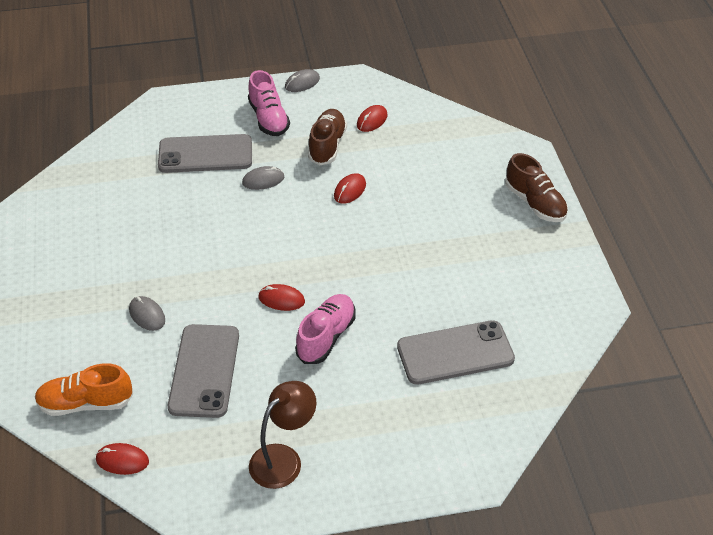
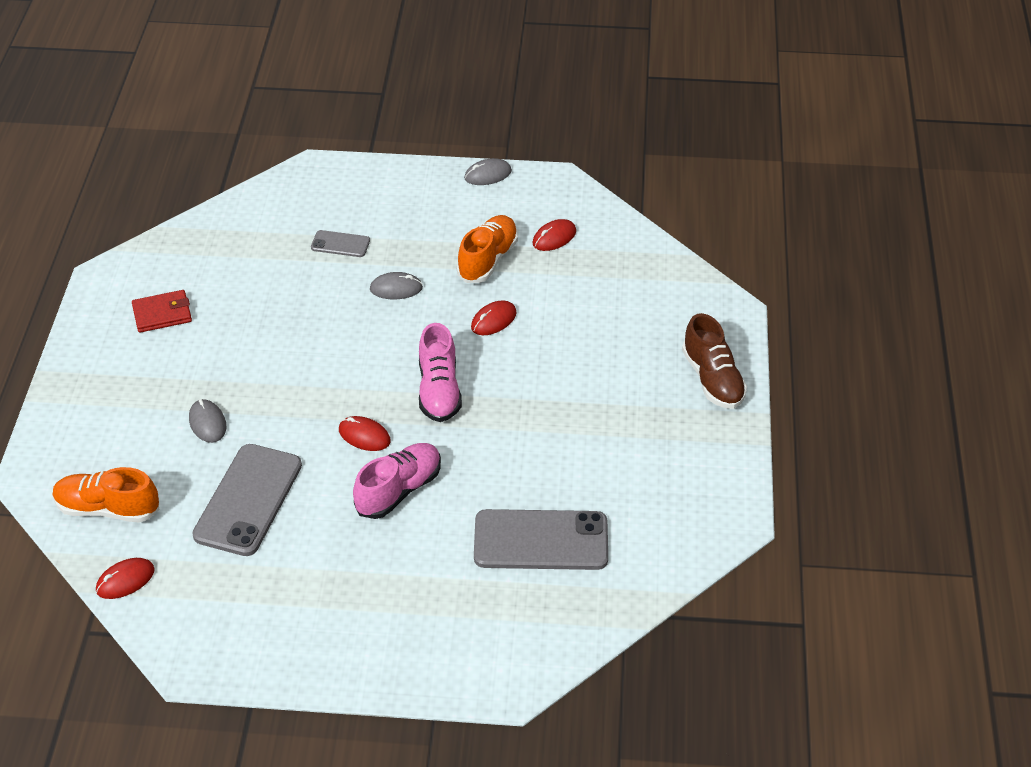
camera: 15 degrees right, 0 degrees up
red mouse [96,443,149,475] -> red mouse turned 60 degrees counterclockwise [96,558,155,599]
grey phone [158,134,252,173] -> grey phone [311,230,370,257], size x0.49
pink shoe [248,70,290,136] -> pink shoe moved to [419,323,462,422]
brown lamp [249,381,316,489] -> none
brown shoe [308,109,347,165] -> orange shoe [457,215,518,283]
none -> red wallet [132,290,192,333]

